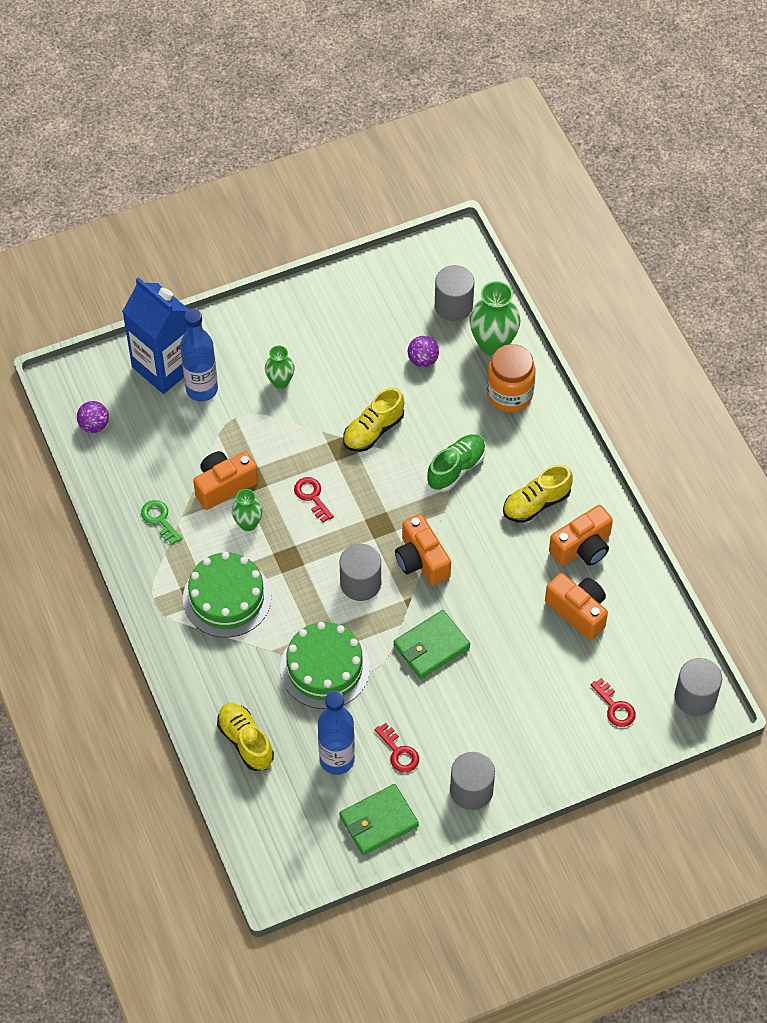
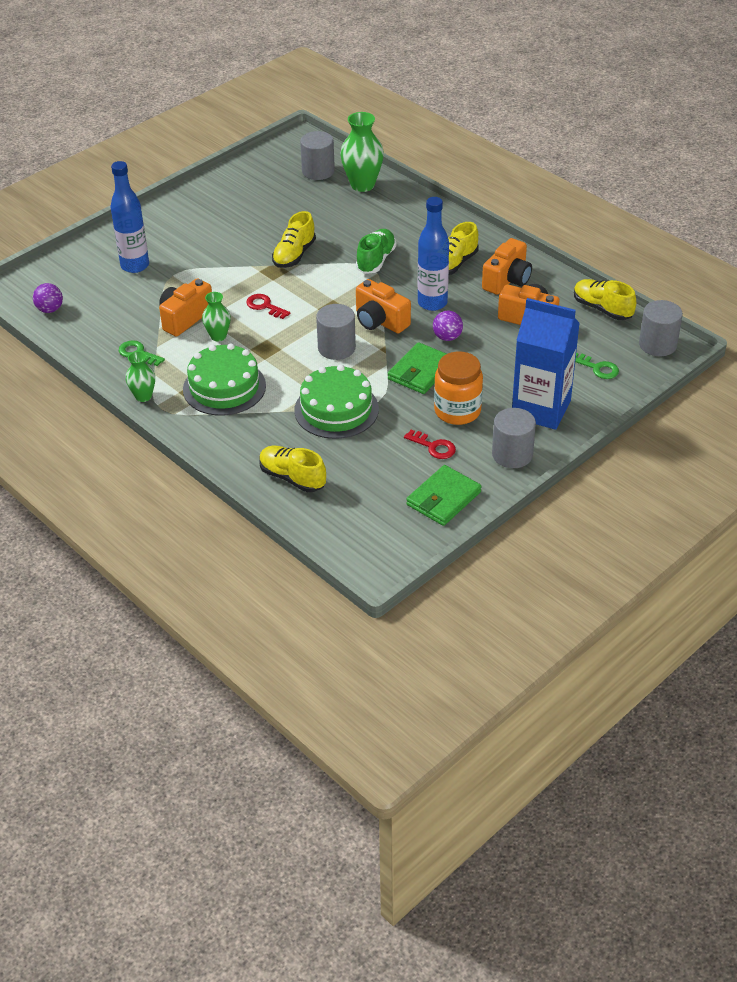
camera: 20 degrees left, 15 degrees down
blue carton [122,277,189,394] -> blue carton moved to [512,298,580,430]
green vase [265,346,295,389] -> green vase moved to [126,351,155,402]
blue bottle [318,691,355,775] -> blue bottle moved to [418,197,449,311]
purple ball [408,336,439,367] -> purple ball moved to [433,311,463,341]
orange jar [487,344,535,412] -> orange jar moved to [434,351,483,425]
red key [591,678,636,727] -> green key [575,353,619,379]
none -> yellow shoe [574,279,636,320]

